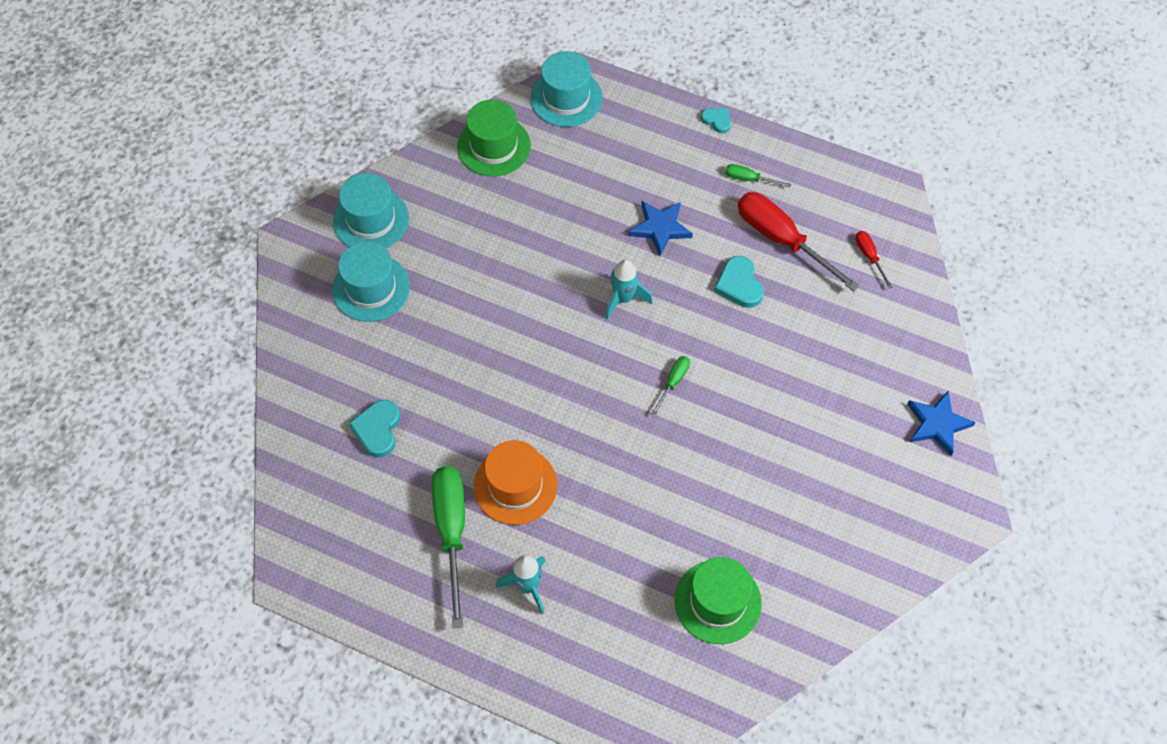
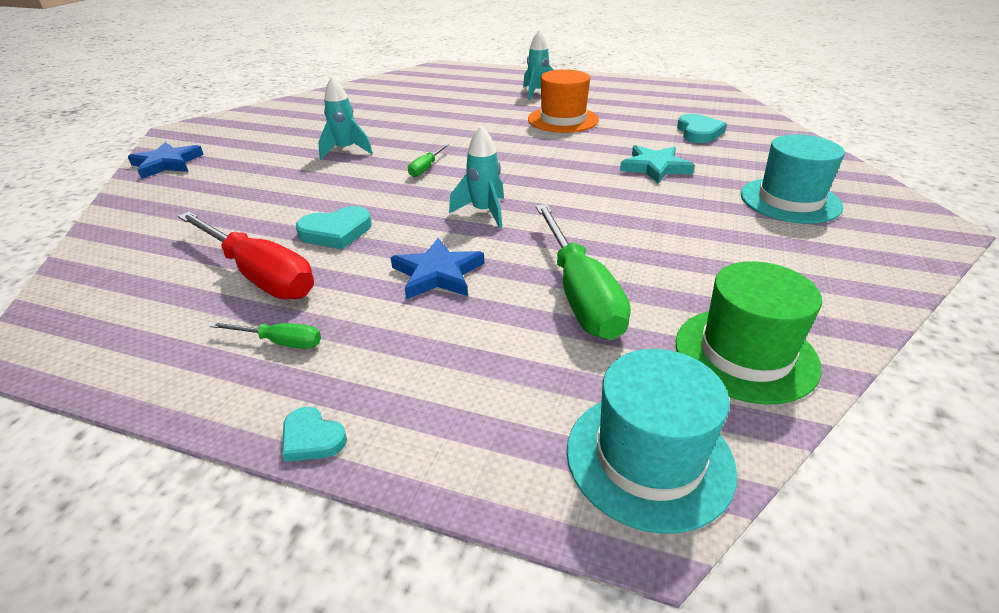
camera: 175 degrees right, 25 degrees down
turquoise hat [333,173,409,248] -> none
green screwdriver [432,466,465,628] -> green screwdriver moved to [536,204,631,340]
green hat [675,557,762,644] -> none
turquoise heart [714,256,764,308] -> turquoise heart turned 90 degrees clockwise [296,206,372,249]
red screwdriver [856,231,892,288] -> none
none -> turquoise rocket [318,76,373,159]
none -> turquoise star [620,145,695,184]

